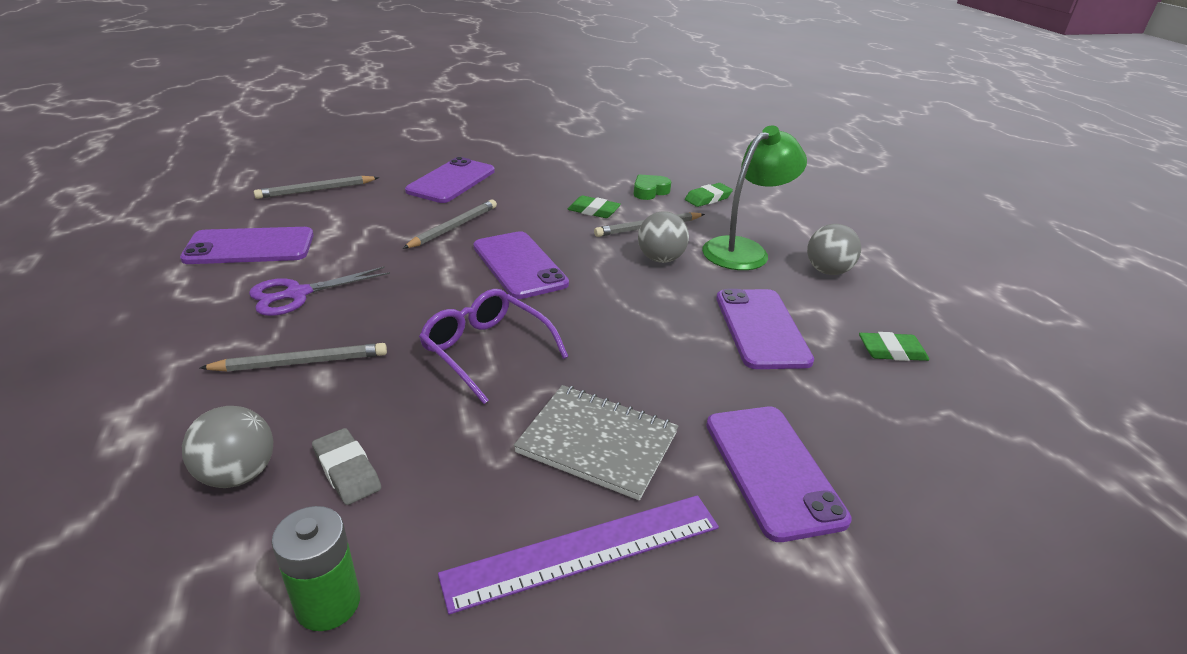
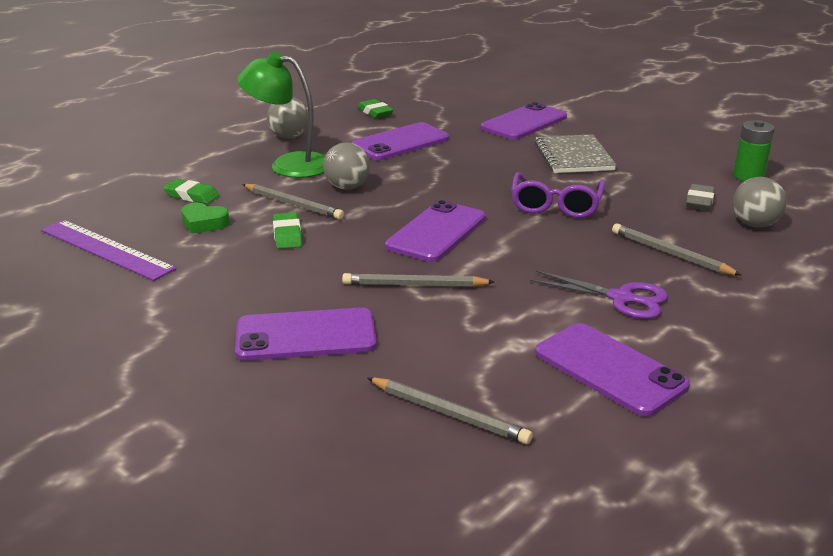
camera: 120 degrees left, 5 degrees down
purple ruler [438,495,719,615] -> purple ruler moved to [41,220,177,281]

